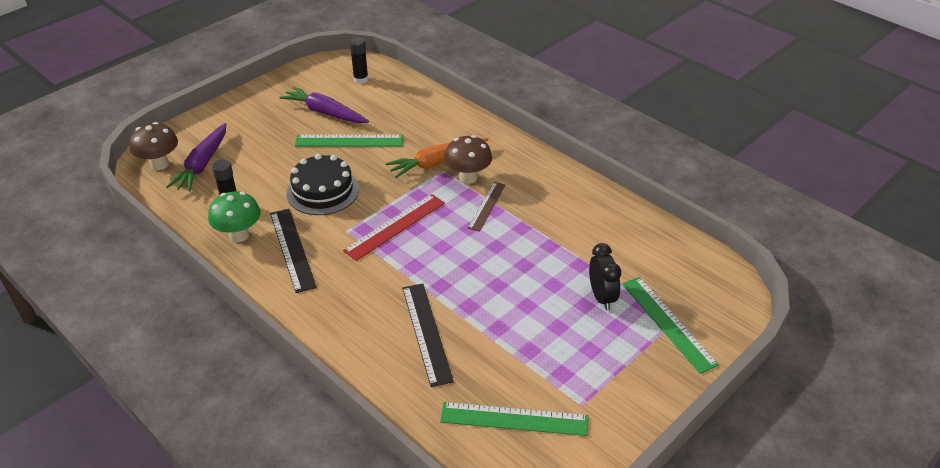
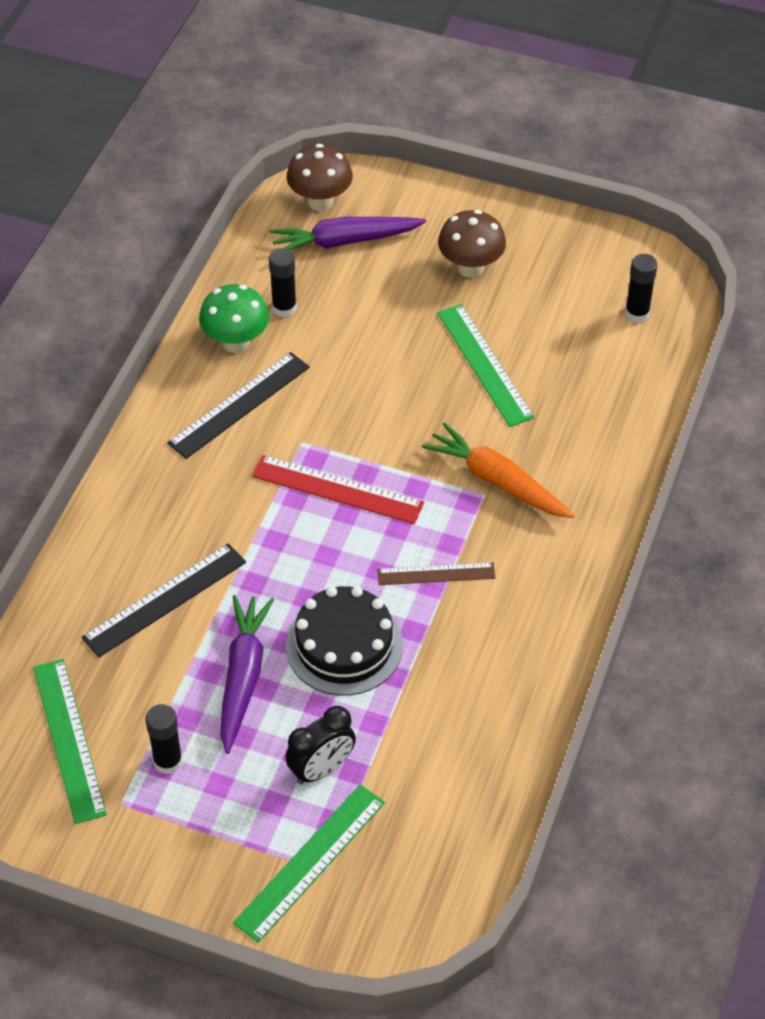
camera: 65 degrees right, 10 degrees up
purple carrot [279,86,369,123] -> purple carrot moved to [220,595,274,754]
black cake [286,154,359,215] -> black cake moved to [286,586,403,696]
brown mushroom [444,135,492,184] -> brown mushroom moved to [438,210,506,278]
none -> black glue stick [145,704,183,774]

